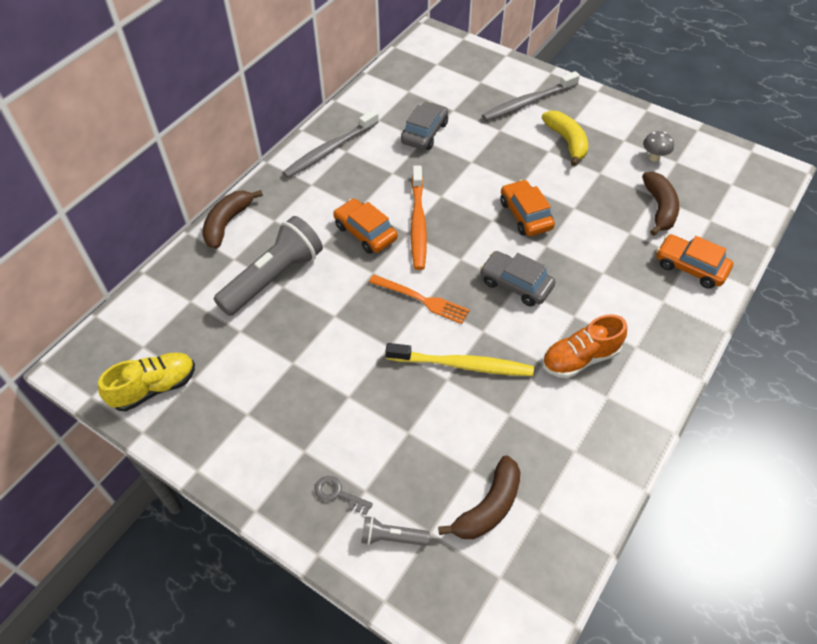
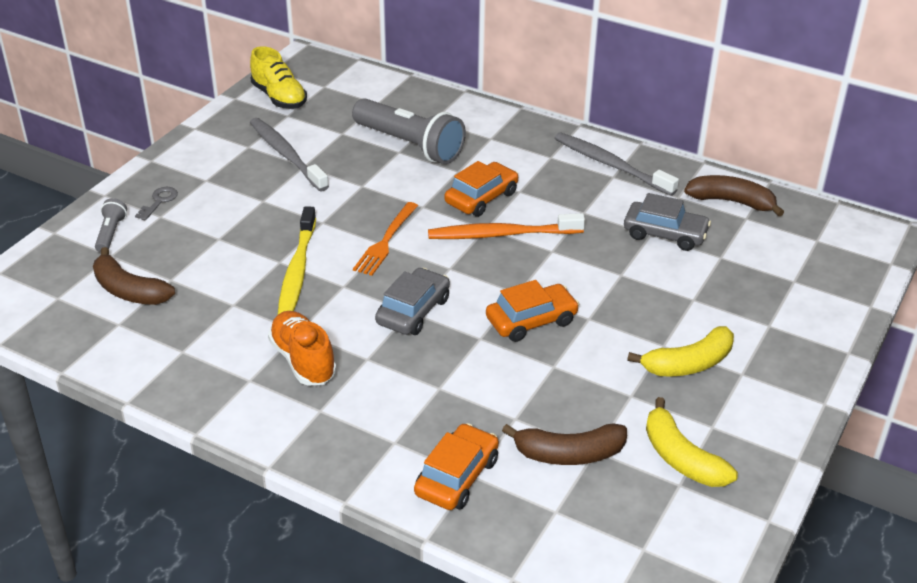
camera: 85 degrees right, 15 degrees down
brown banana [202,190,263,249] -> brown banana moved to [684,175,784,216]
grey toothbrush [482,71,580,121] -> grey toothbrush moved to [250,118,329,191]
grey mushroom [643,131,674,162] -> yellow banana [646,397,738,487]

